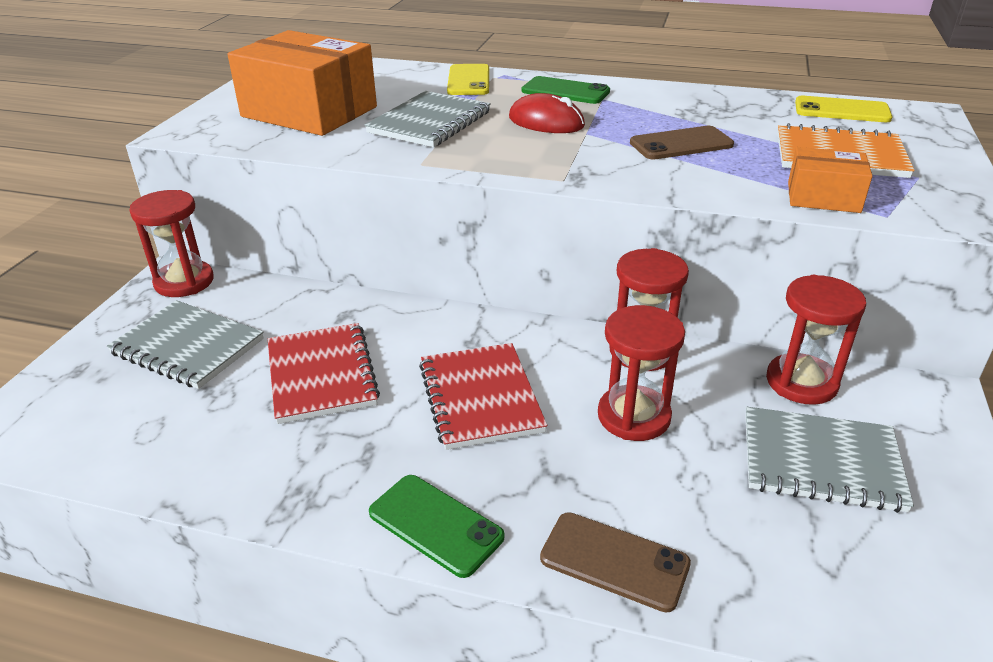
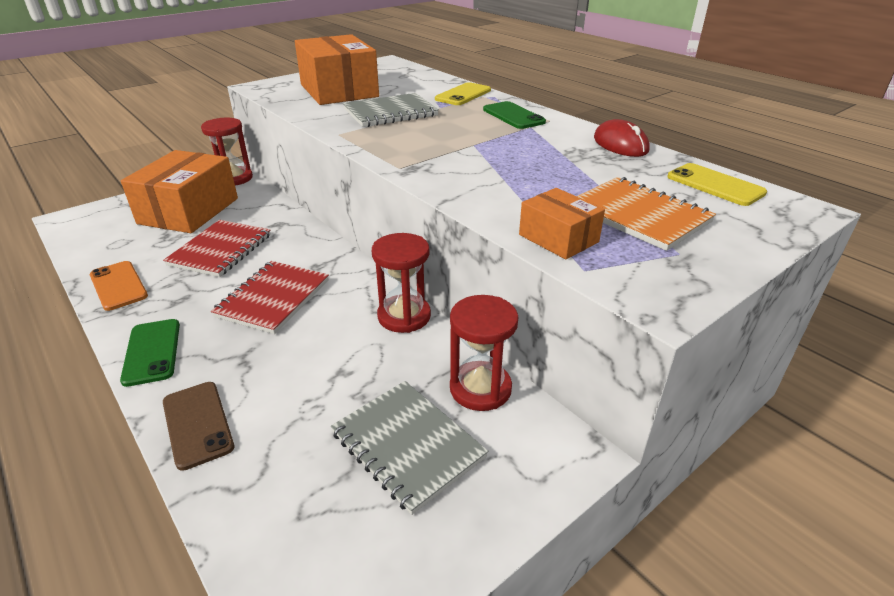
camera: 35 degrees right, 0 degrees up
grey notebook [107,300,264,389] -> orange box [121,150,238,233]
red mouse [509,93,585,133] -> red mouse moved to [594,119,649,157]
red hourglass [598,305,685,441] -> none
brown phone [630,126,734,159] -> none
none -> orange phone [90,261,148,311]

